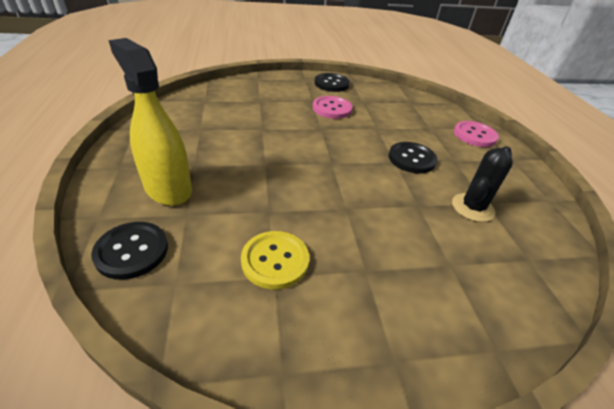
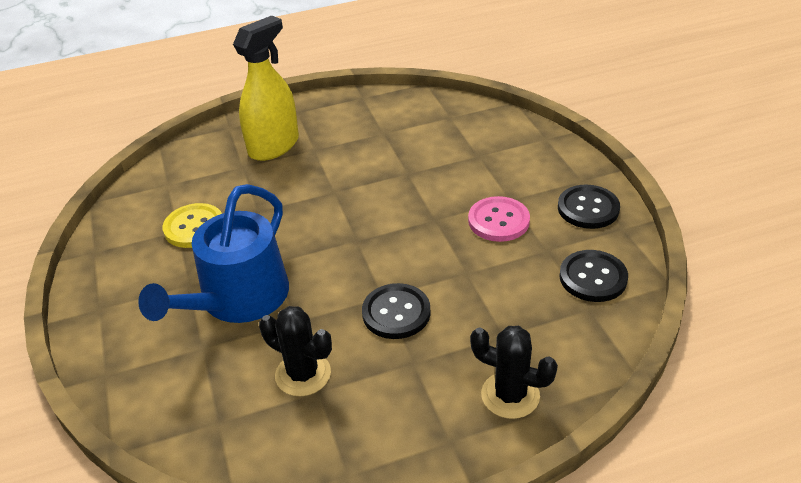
camera: 85 degrees right, 0 degrees up
black button [91,222,168,280] -> black button moved to [559,250,628,302]
pink button [454,121,499,147] -> black cactus [470,326,558,419]
none -> blue watering can [138,184,289,323]

